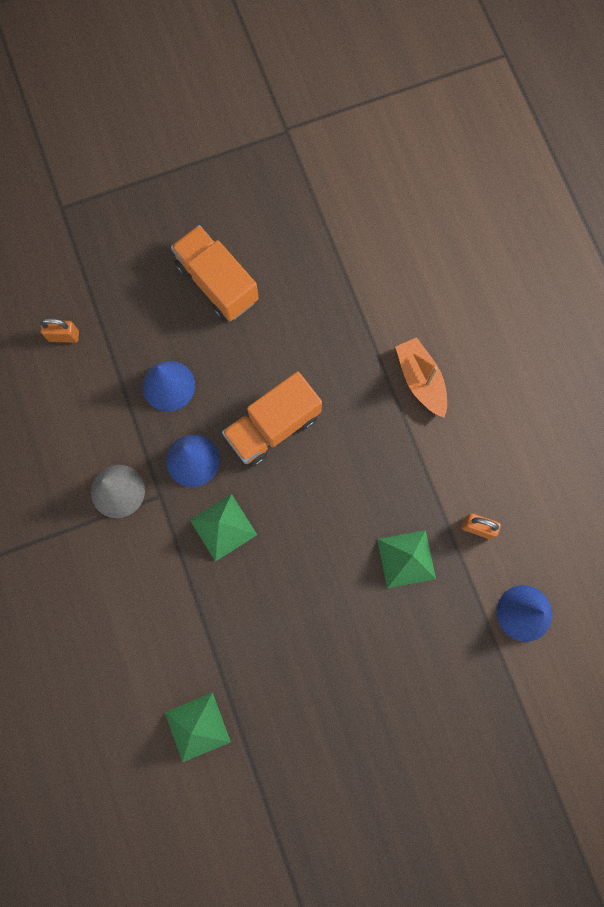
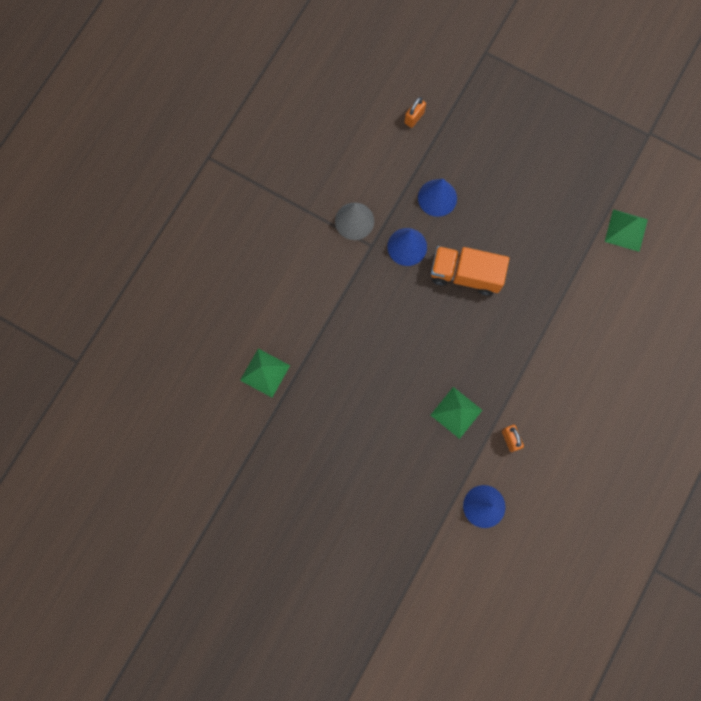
camera: 50 degrees right, 0 degrees up
orange padlock [40,318,79,343] -> orange padlock turned 75 degrees clockwise [404,97,426,128]
orange truck [171,225,259,321] -> none
green pyramid [190,494,257,562] -> green pyramid moved to [605,209,648,252]
orange boat [395,337,447,418] -> none

